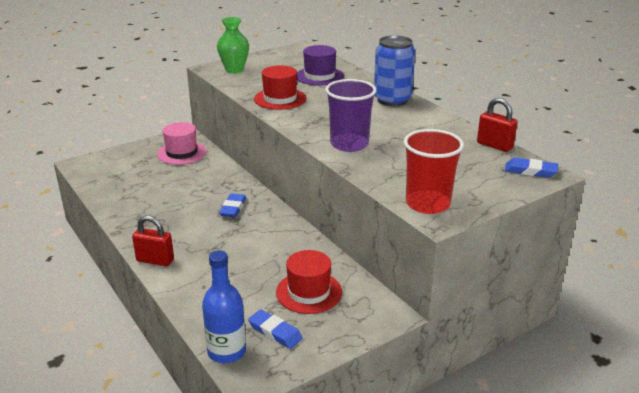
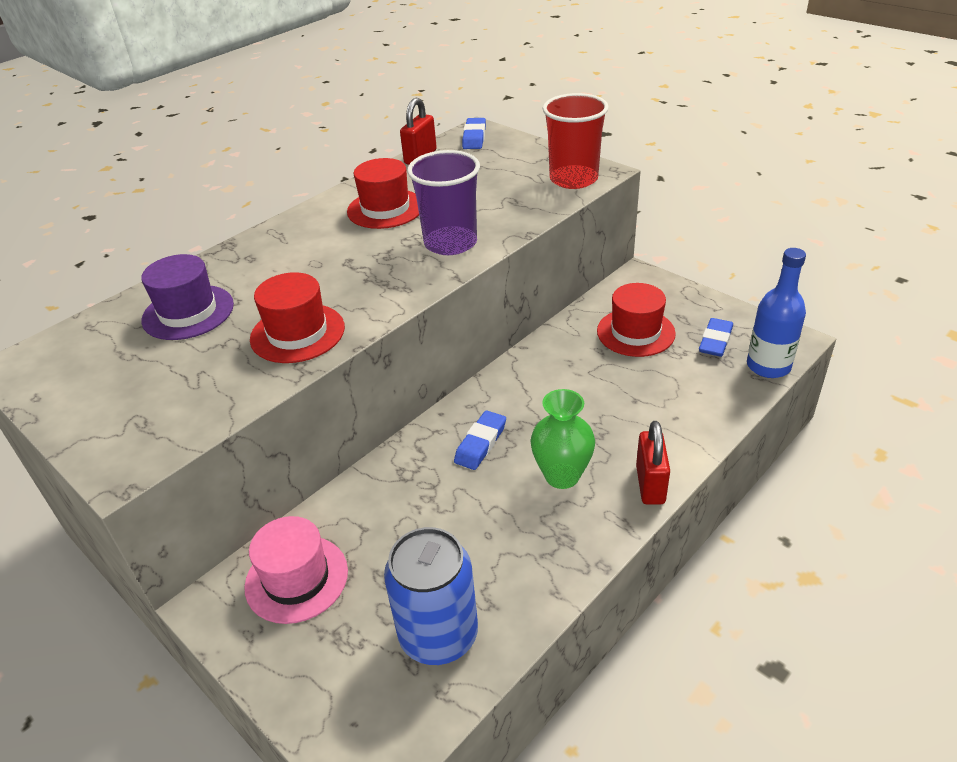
camera: 100 degrees left, 10 degrees up
green vase [217,17,249,74] -> green vase moved to [531,389,595,489]
blue eraser [219,193,246,217] -> blue eraser turned 60 degrees counterclockwise [454,410,506,470]
blue can [374,35,415,106] -> blue can moved to [384,527,478,665]
none -> red hat [347,158,419,229]

